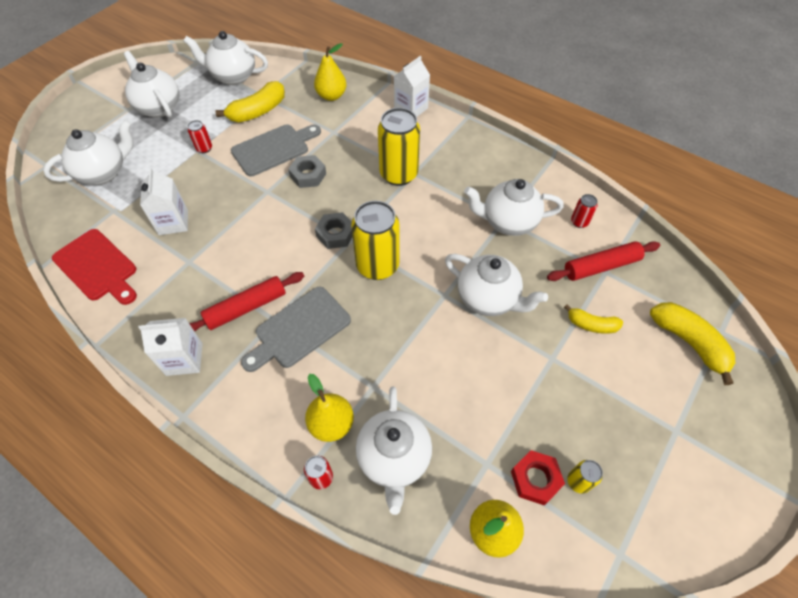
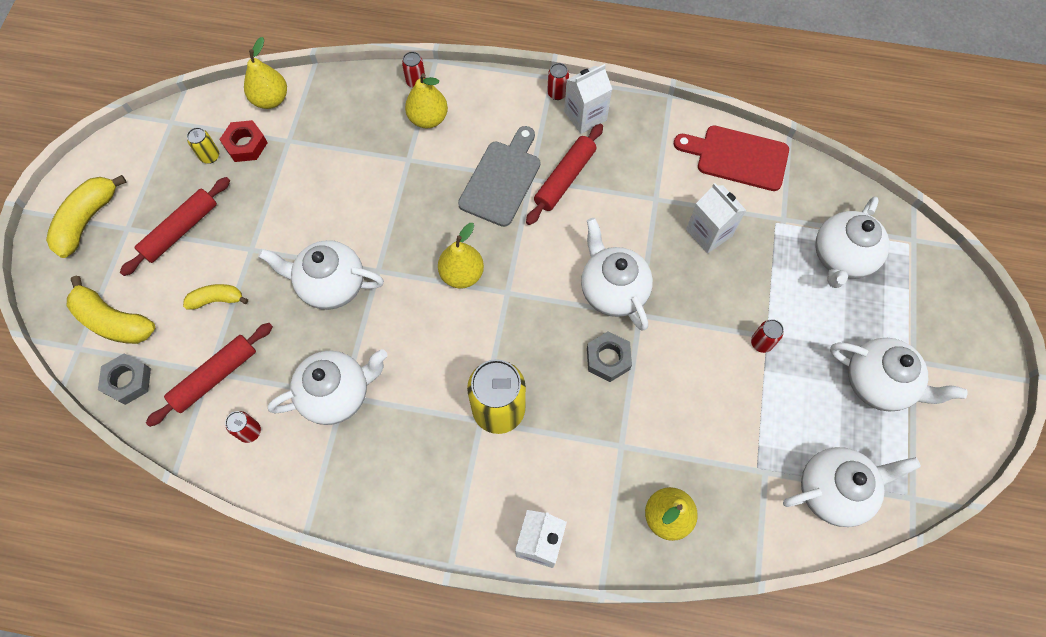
camera: 155 degrees right, 10 degrees up
yellow banana [215,81,285,122] -> yellow banana moved to [46,175,127,258]
grey cutting board [231,124,321,176] -> none
grey nut [315,212,353,249] -> grey nut moved to [98,354,151,405]
yellow can [351,201,400,280] -> yellow pear [438,223,484,288]
white teapot [356,387,432,515] -> white teapot moved to [581,218,653,331]
none -> red rolling pin [120,177,230,276]
none -> red can [547,63,569,100]

